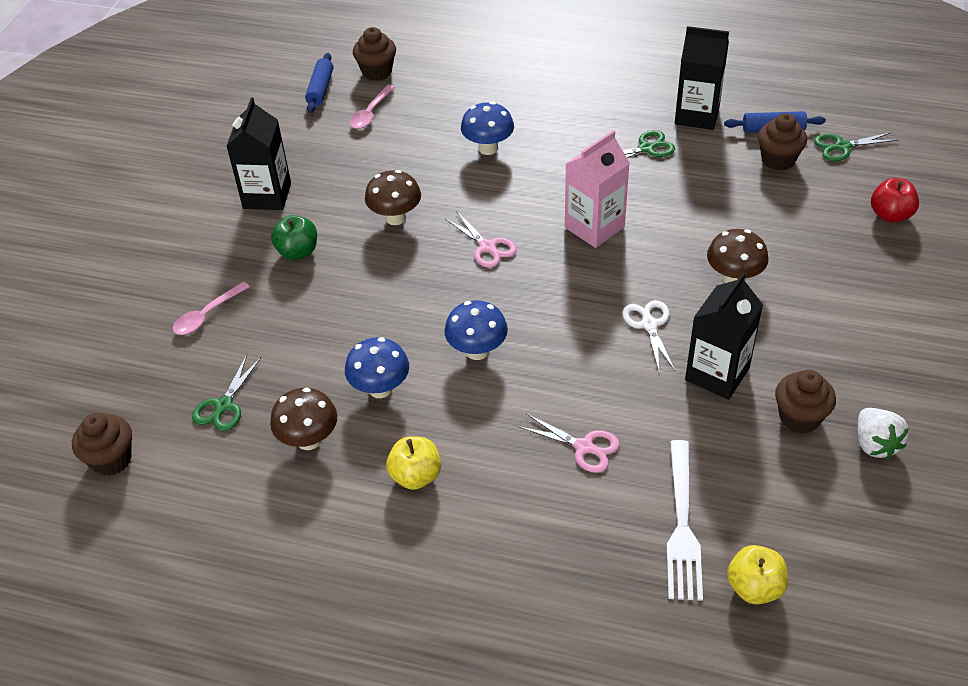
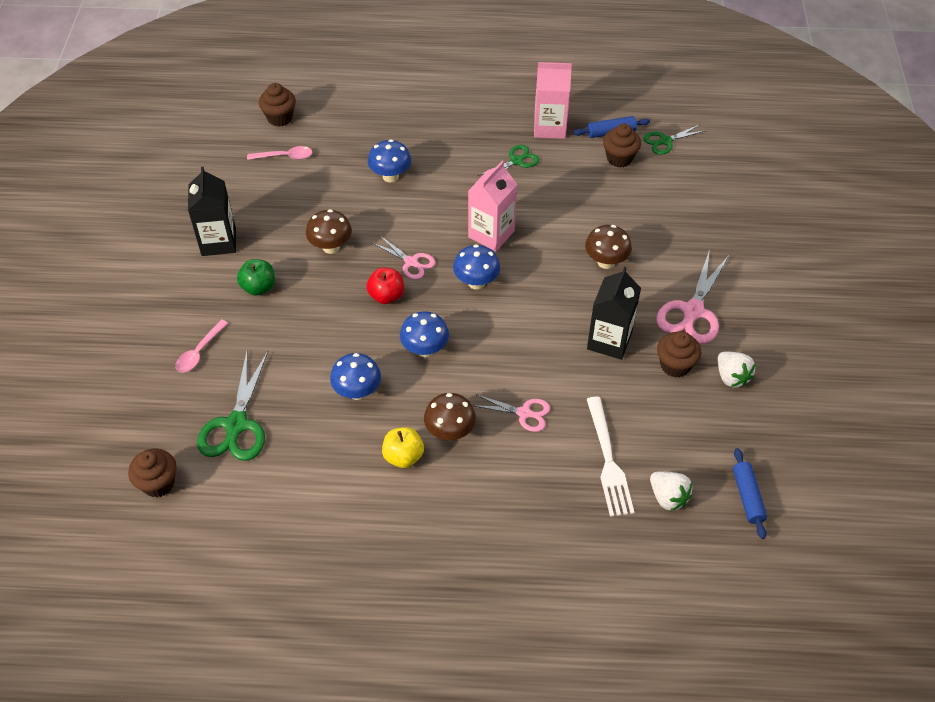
camera: 15 degrees left, 5 degrees up
green scissors [192,355,261,431] -> green scissors [197,351,268,461], size x1.70
brown mushroom [270,388,337,450] -> brown mushroom moved to [424,393,476,441]
blue rolling pin [305,53,333,113] -> blue rolling pin moved to [733,448,767,539]
pink spoon [349,85,395,129] -> pink spoon turned 105 degrees counterclockwise [247,146,312,160]
white scissors [622,300,675,371] -> none
black carton [675,26,729,130] -> pink carton [534,62,572,139]
yellow apple [727,545,788,604] -> white strawberry [650,471,692,511]
red apple [871,178,919,223] -> red apple moved to [366,268,404,304]
none -> blue mushroom [453,244,500,290]
none -> pink scissors [656,249,729,344]

